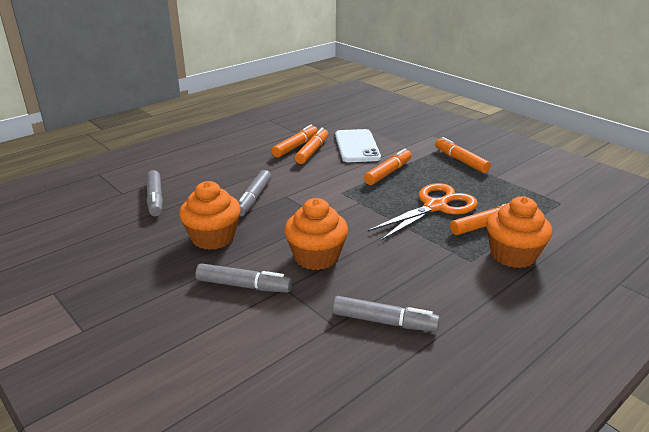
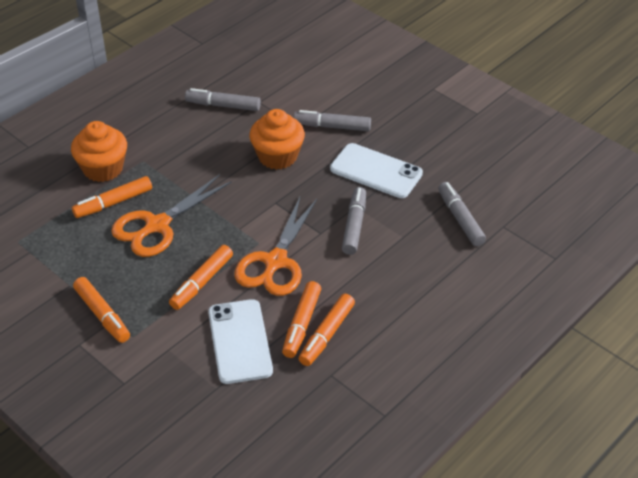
camera: 175 degrees right, 15 degrees up
orange cupcake [179,181,241,250] -> white phone [330,143,423,198]
none -> orange scissors [235,197,317,296]

